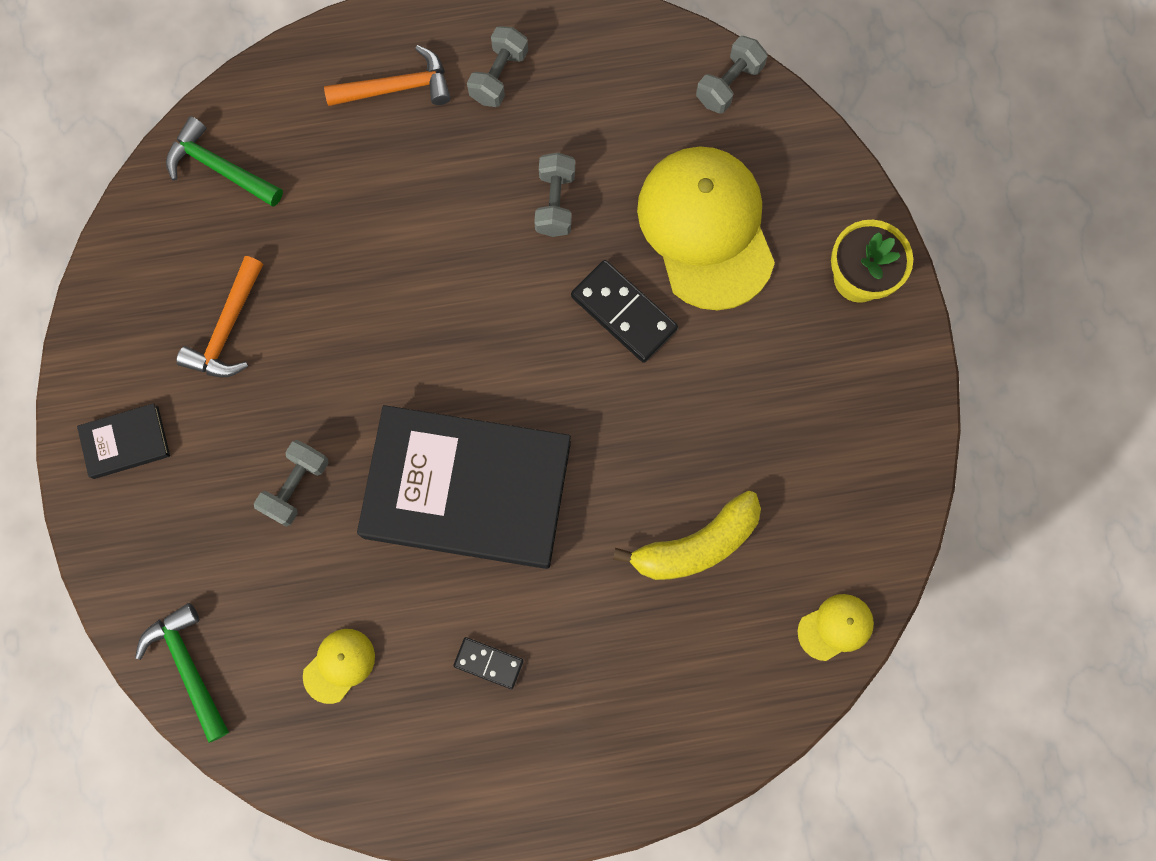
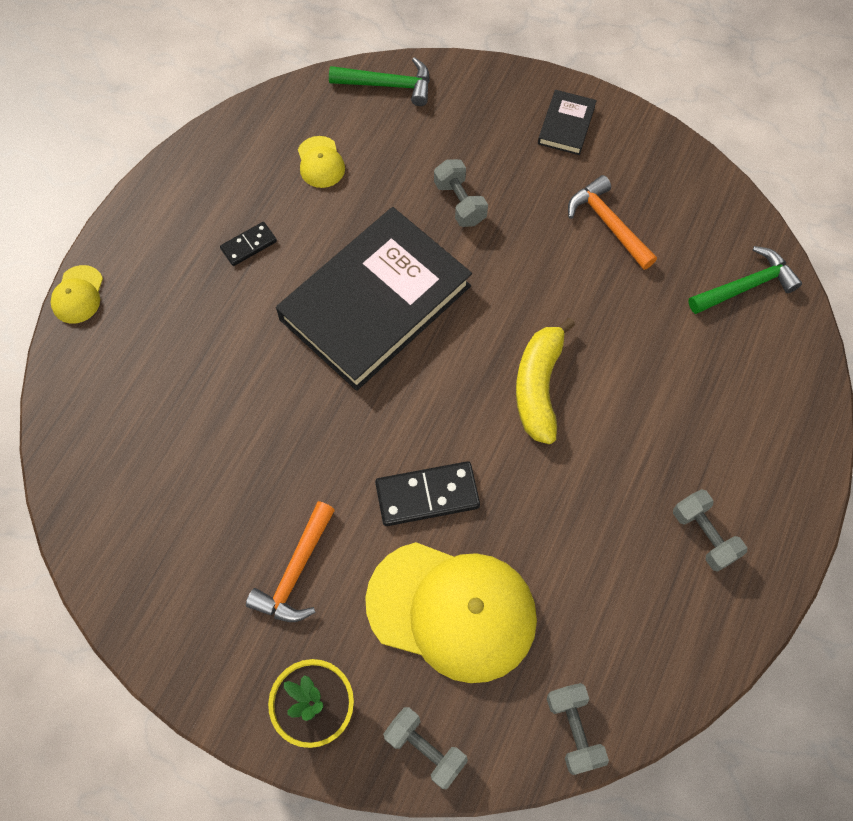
camera: 125 degrees right, 10 degrees down
orange hammer [324,45,451,106] -> orange hammer moved to [246,501,335,622]
grey dumbbell [534,152,575,237] -> grey dumbbell moved to [383,707,468,789]
yellow banana [613,491,761,580] -> yellow banana moved to [516,318,575,444]
yellow cap [798,594,874,661] -> yellow cap moved to [51,265,103,324]

